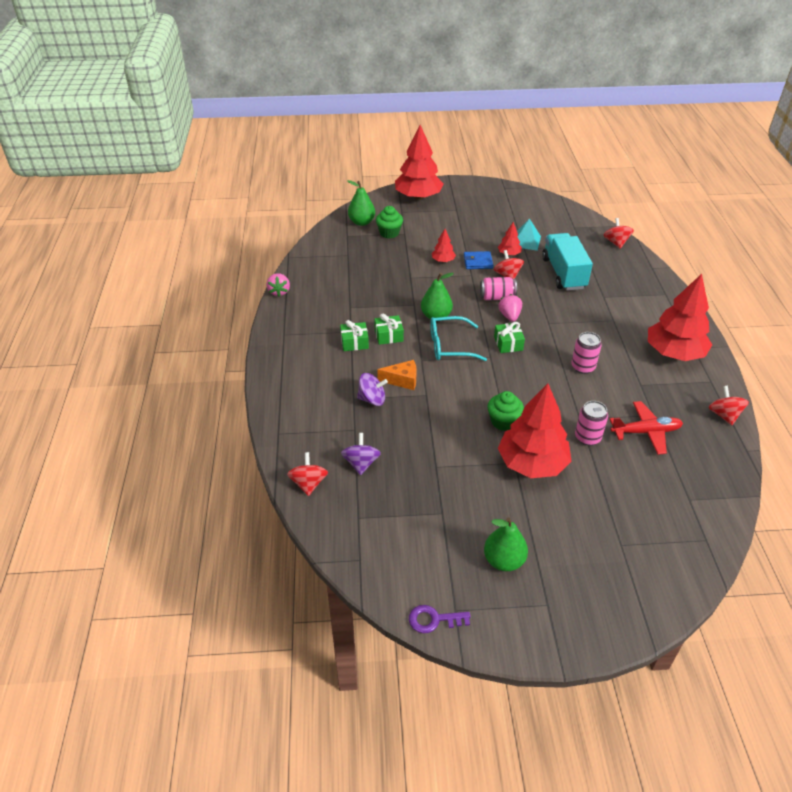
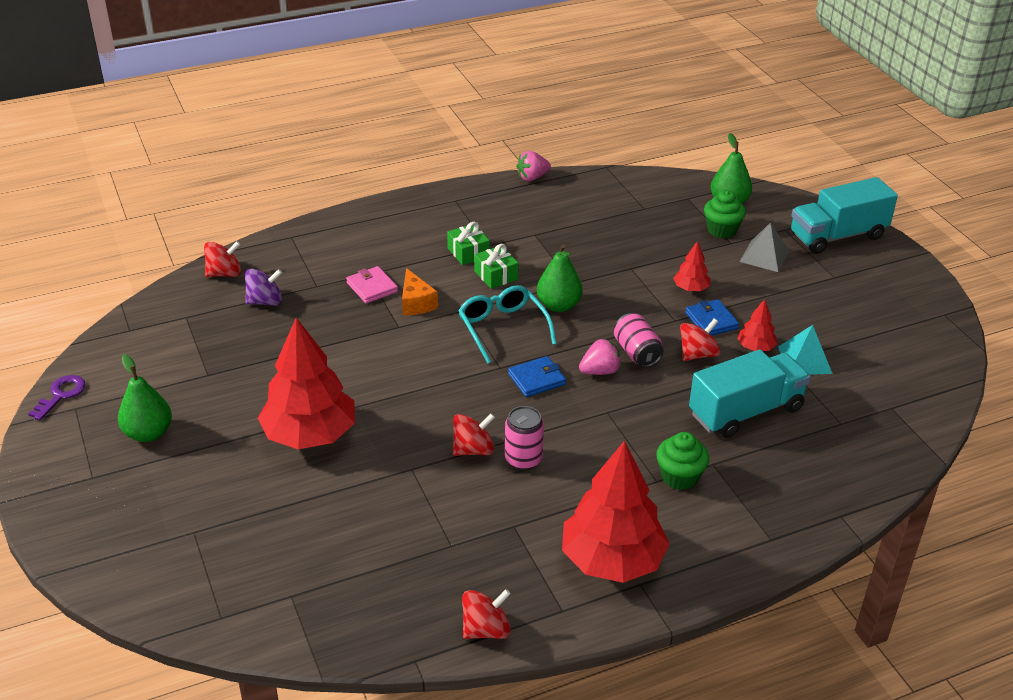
camera: 70 degrees right, 5 degrees down
purple spinning top [357,373,388,406] -> pink wallet [346,266,398,304]
red tree [395,125,444,200] -> turquoise truck [791,177,898,254]
purple key [409,605,471,633] -> purple key turned 45 degrees clockwise [28,375,86,420]
green cupcake [487,391,524,431] -> green cupcake moved to [656,432,709,490]
green gift [494,322,525,353] -> blue wallet [508,356,566,397]
pink can [575,401,608,446] -> none
red spinning top [604,218,634,249] -> red spinning top moved to [453,413,495,456]
red plane [610,401,683,455] -> none
none -> grey pyramid [739,222,789,272]

